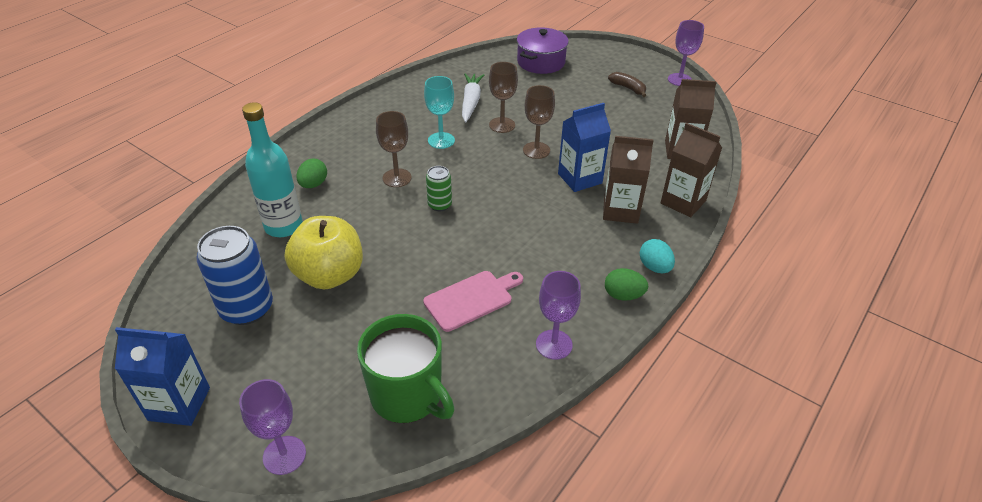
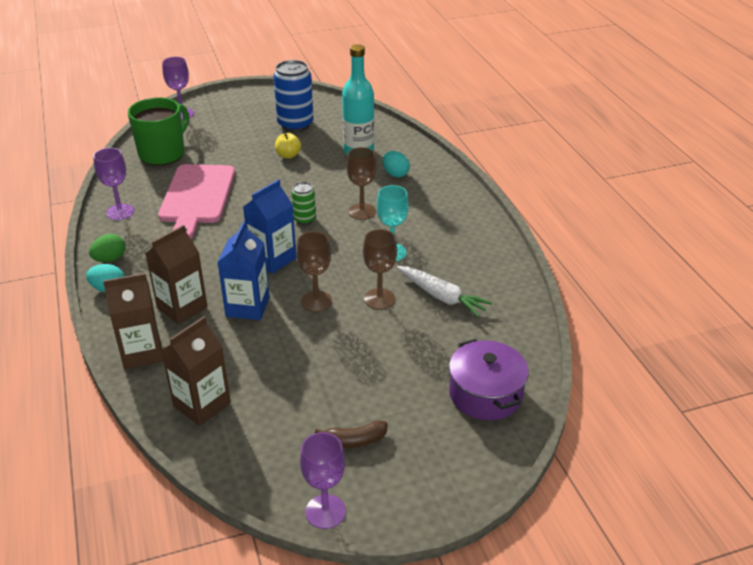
camera: 125 degrees right, 5 degrees down
blue carton [115,327,210,426] -> blue carton moved to [243,179,297,274]
yellow apple [285,216,363,290] -> yellow apple [275,133,301,159], size x0.47
green egg [296,159,327,188] -> turquoise egg [383,151,410,178]
green mug [357,314,455,423] -> green mug turned 135 degrees clockwise [128,98,189,166]
pink cutting board [423,271,523,332] -> pink cutting board [158,164,235,239], size x1.58

